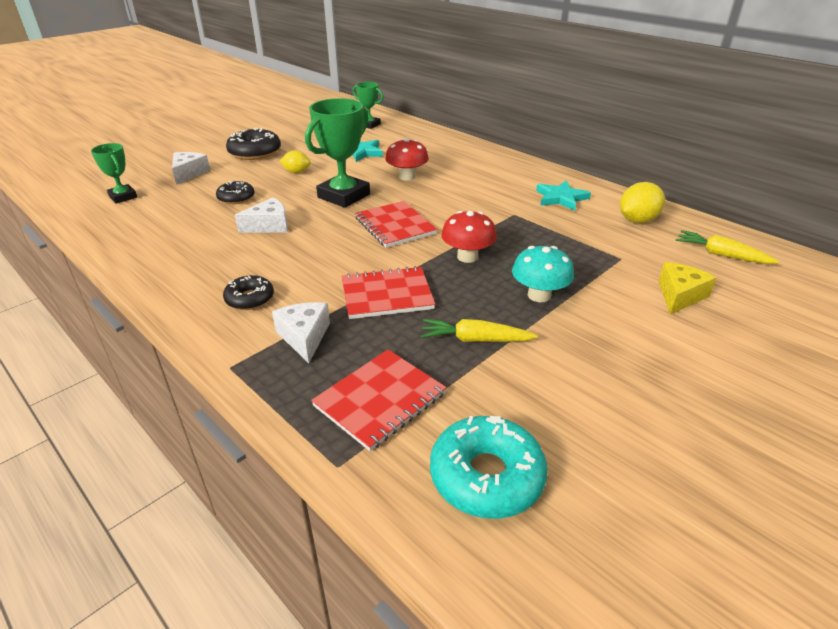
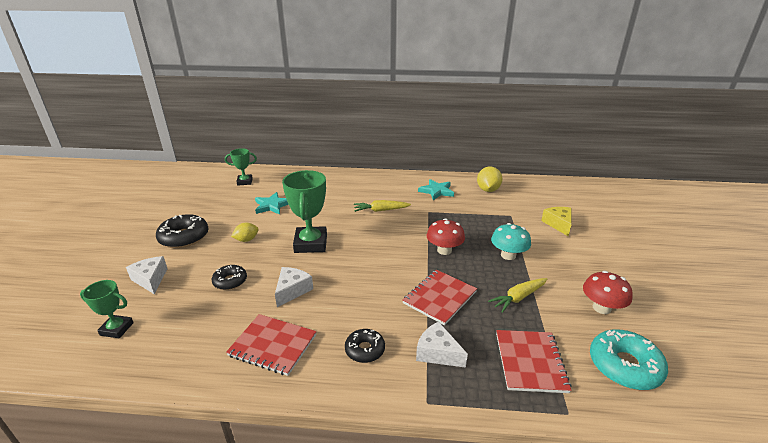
camera: 40 degrees left, 5 degrees down
red notebook [355,201,437,248] -> red notebook moved to [226,314,317,376]
red mushroom [385,138,429,181] -> red mushroom moved to [583,271,633,314]
yellow carrot [676,230,779,264] -> yellow carrot moved to [354,200,411,212]

